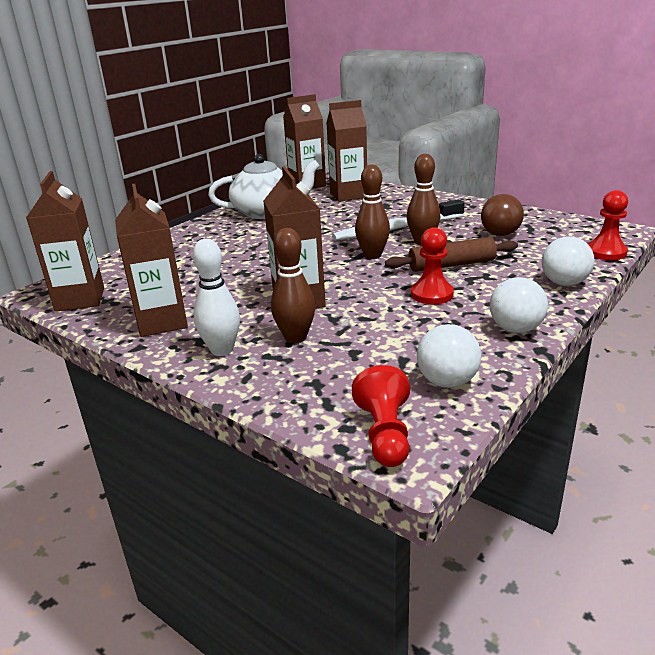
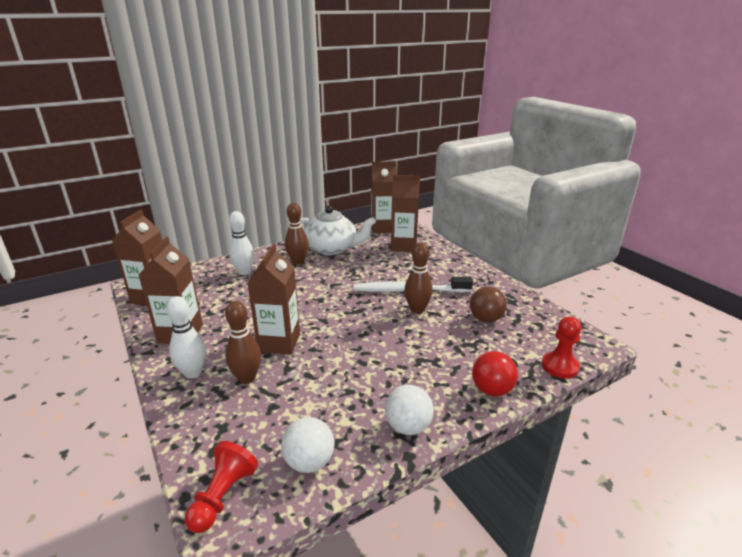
camera: 20 degrees right, 0 degrees up
brown bowling pin [355,165,390,259] -> brown bowling pin moved to [285,203,309,265]
brown rolling pin [385,237,518,272] -> none
red pawn [411,227,454,304] -> none
white ball [542,236,594,286] -> red ball [472,351,518,396]
none -> white bowling pin [229,211,255,275]

